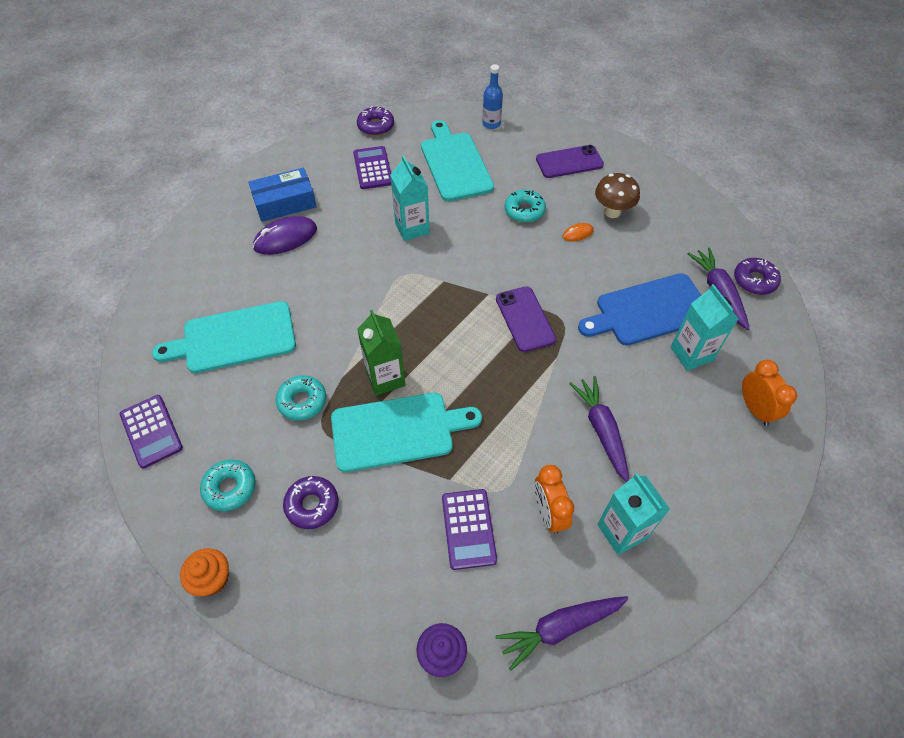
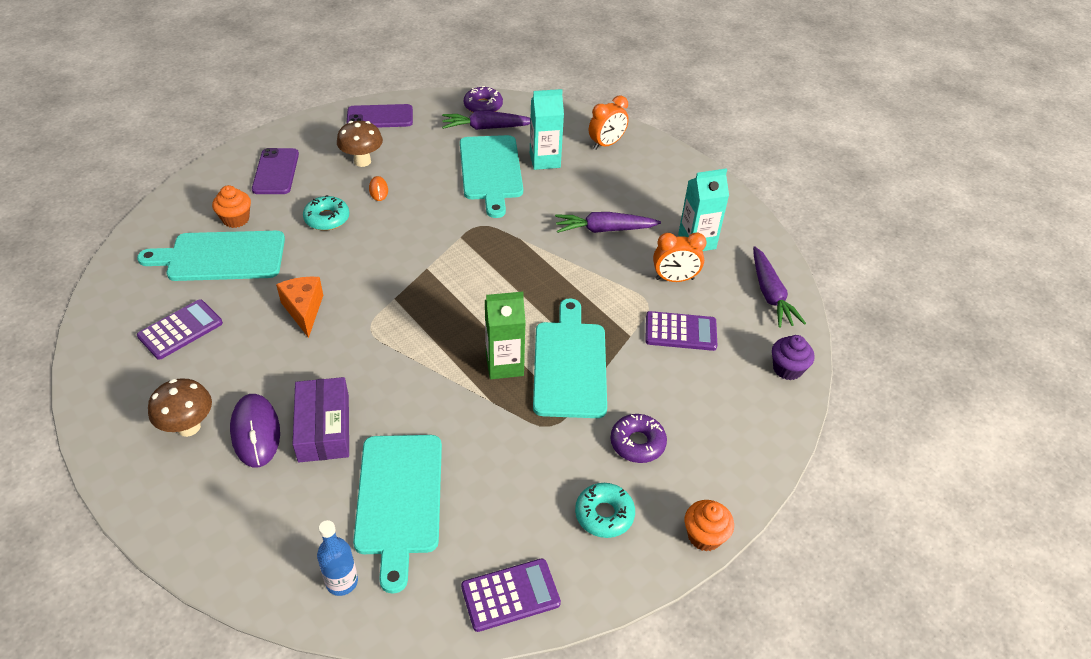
camera: 80 degrees left, 10 degrees down
blue box [248,168,317,222] -> brown mushroom [148,378,212,437]
turquoise donut [276,375,326,421] -> none
purple calculator [353,146,391,189] -> purple calculator turned 135 degrees clockwise [137,299,223,360]
purple donut [357,106,394,136] -> none
turquoise carton [390,155,430,241] -> orange cheese [276,277,323,338]
blue bottle [482,64,503,129] -> blue bottle moved to [317,520,358,596]
purple phone [496,286,556,352] -> purple phone moved to [347,104,413,128]
blue cutting board [578,273,701,346] -> turquoise cutting board [460,135,523,218]
orange clock [742,359,797,426] -> orange clock turned 150 degrees clockwise [589,95,629,150]
none -> orange cupcake [212,185,251,228]
none -> purple box [293,377,349,463]

